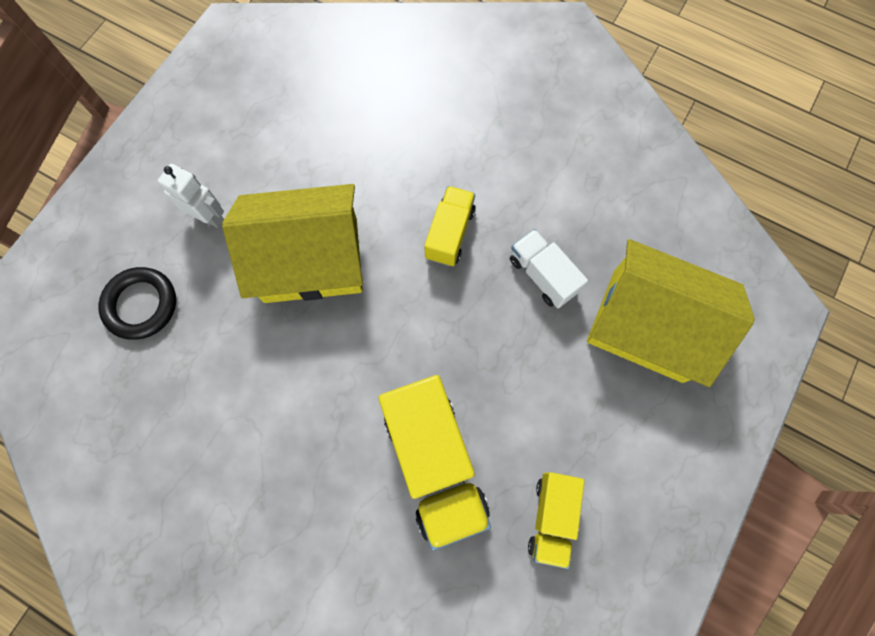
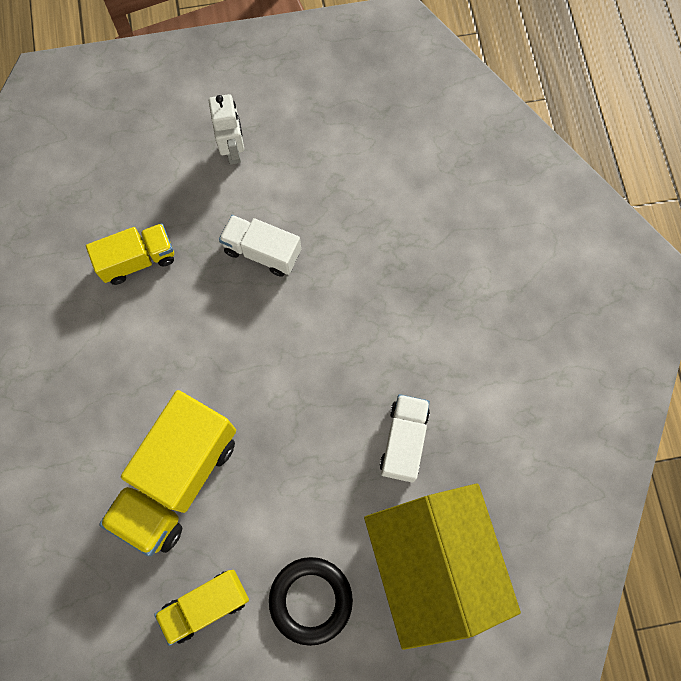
camera: 50 degrees right, 0 degrees up
black ring [98,267,176,340] -> black ring moved to [269,557,353,646]
yellow house [222,184,363,303] -> white truck [219,215,301,277]
yellow truck [424,186,476,266] -> yellow truck moved to [86,223,174,285]

